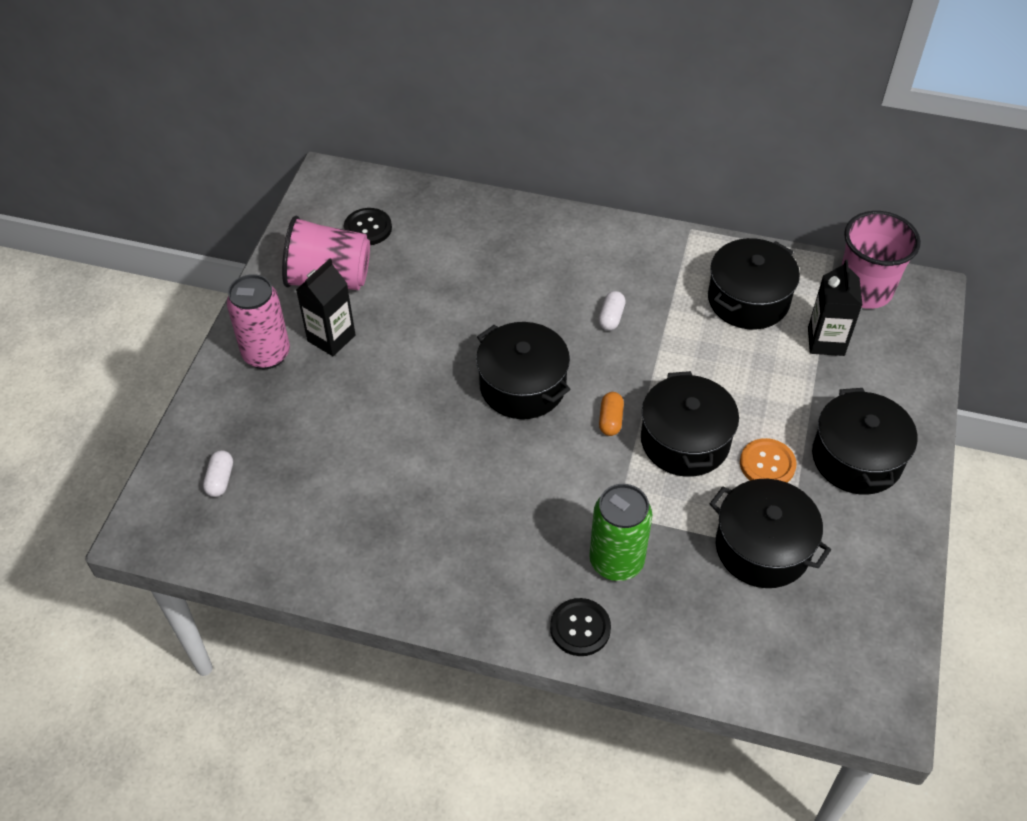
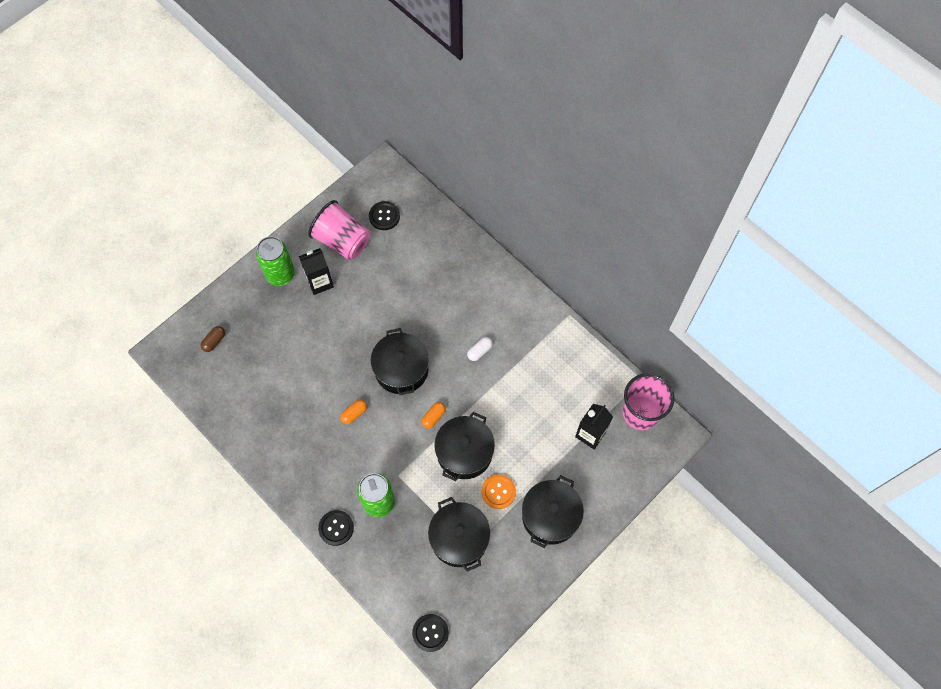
camera: 30 degrees right, 15 degrees up
white capsule [203,450,233,497] -> brown capsule [201,326,225,352]
pink can [227,274,290,369] -> green can [256,236,295,286]
black pot [708,238,800,330] -> none
none -> orange capsule [340,400,367,424]
none -> black button [412,614,449,652]

